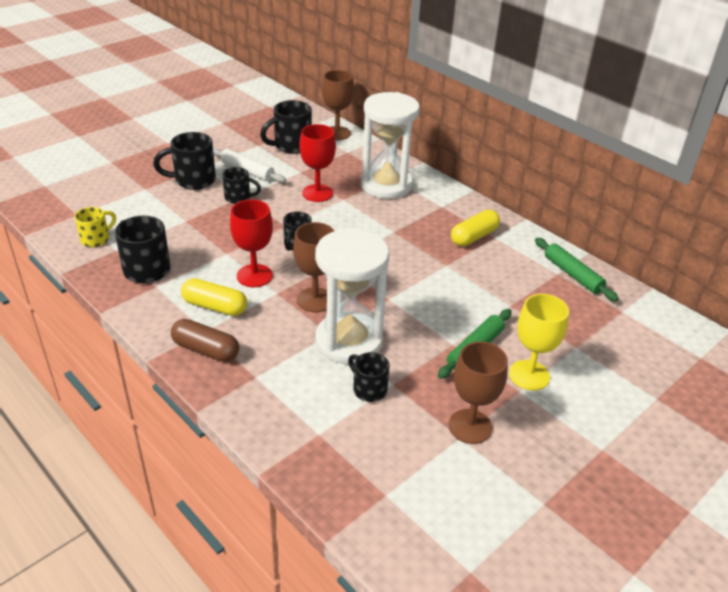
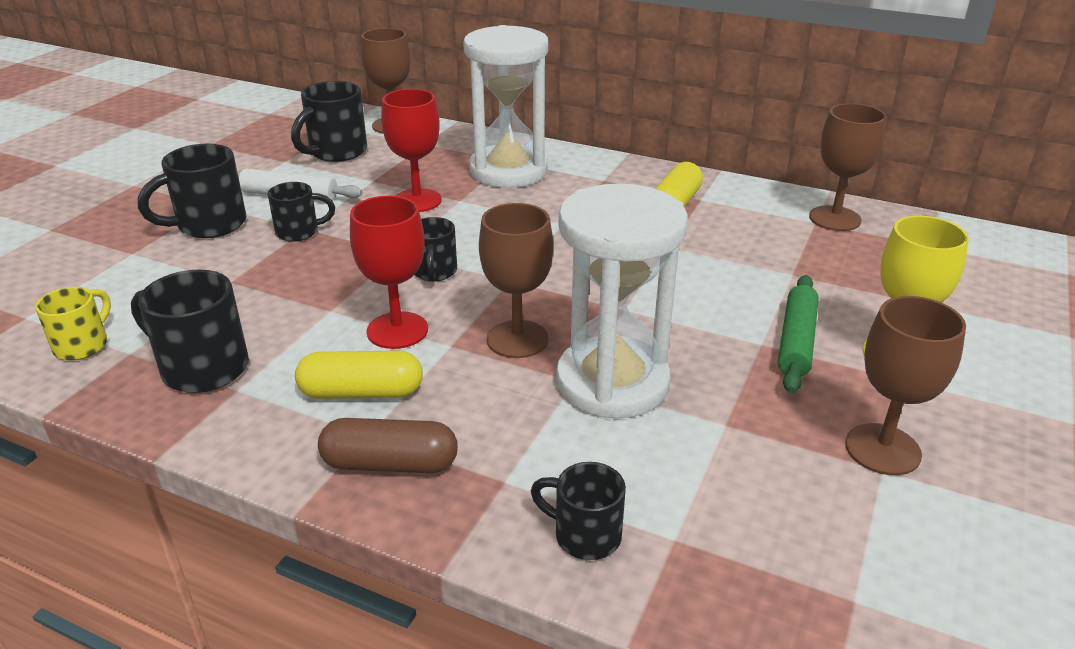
camera: 20 degrees left, 5 degrees down
black mug [348,352,390,402] -> black mug moved to [531,462,626,560]
green rolling pin [535,238,619,302] -> brown goblet [809,103,886,231]

